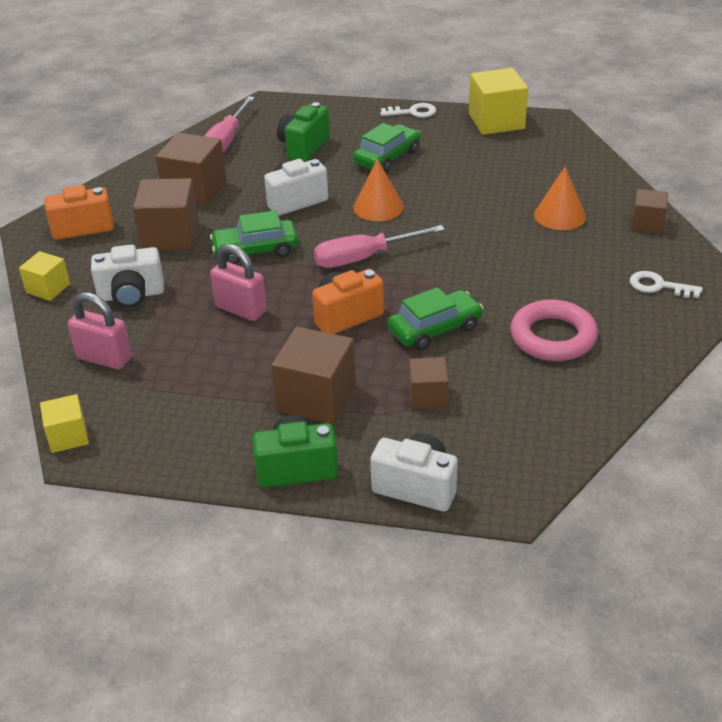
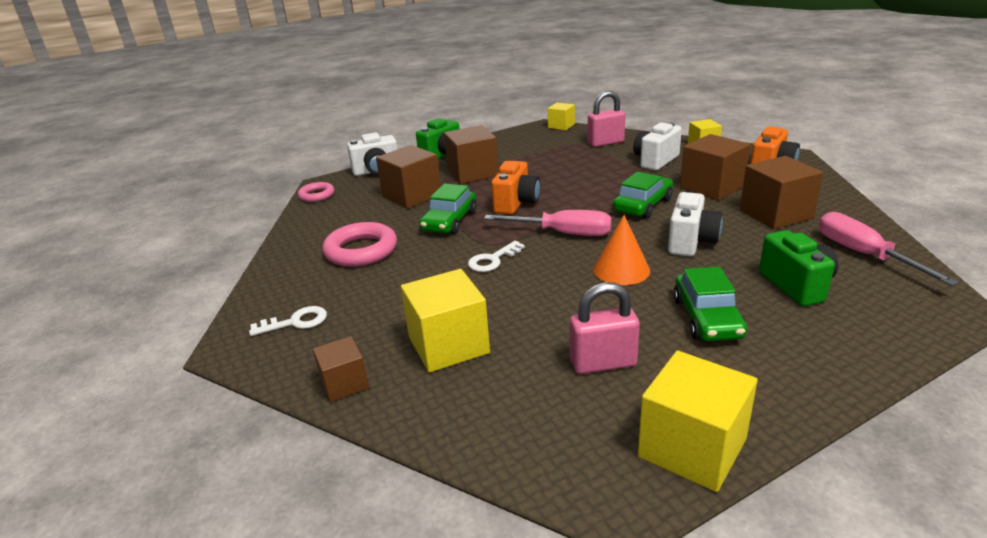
camera: 140 degrees right, 10 degrees down
pink padlock [210,244,267,321] -> pink padlock moved to [570,282,640,374]
pink screwdriver [314,225,445,268] -> pink screwdriver turned 75 degrees clockwise [484,210,612,236]
white key [380,103,436,118] -> white key moved to [468,241,525,272]
brown cube [409,357,449,409] -> brown cube [376,145,441,209], size x1.72
orange cone [534,167,586,230] -> yellow cube [401,269,490,372]
none -> pink ring [298,182,334,202]

